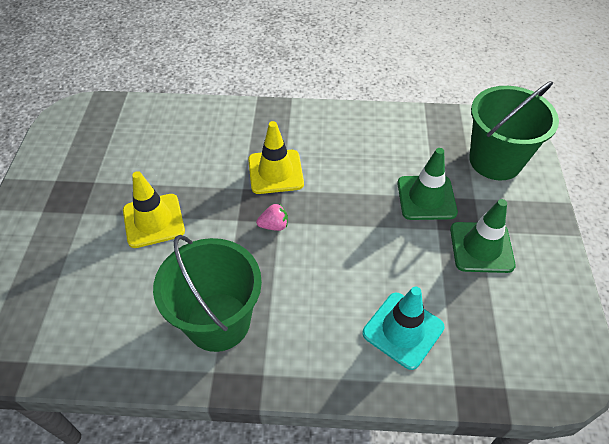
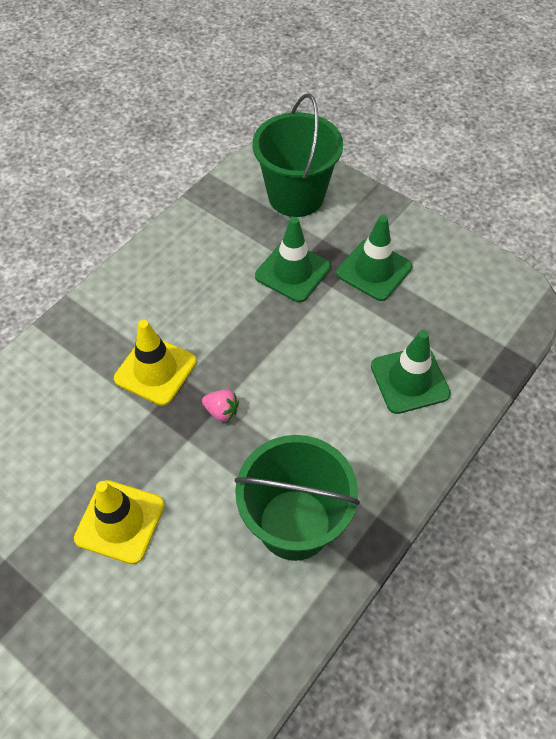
camera: 55 degrees left, 5 degrees up
pink strawberry [256,203,288,231] -> pink strawberry turned 90 degrees clockwise [202,389,239,422]
turquoise traffic cone [362,286,444,370] -> green traffic cone [371,330,451,414]

